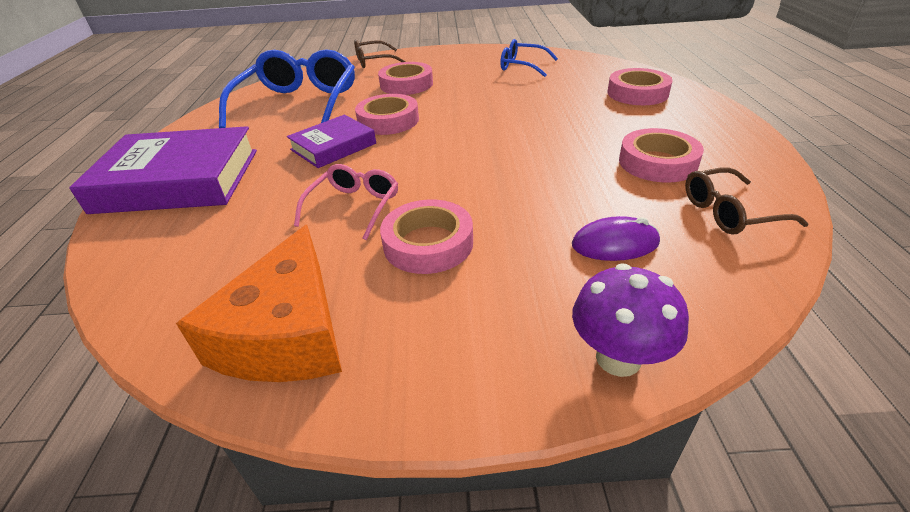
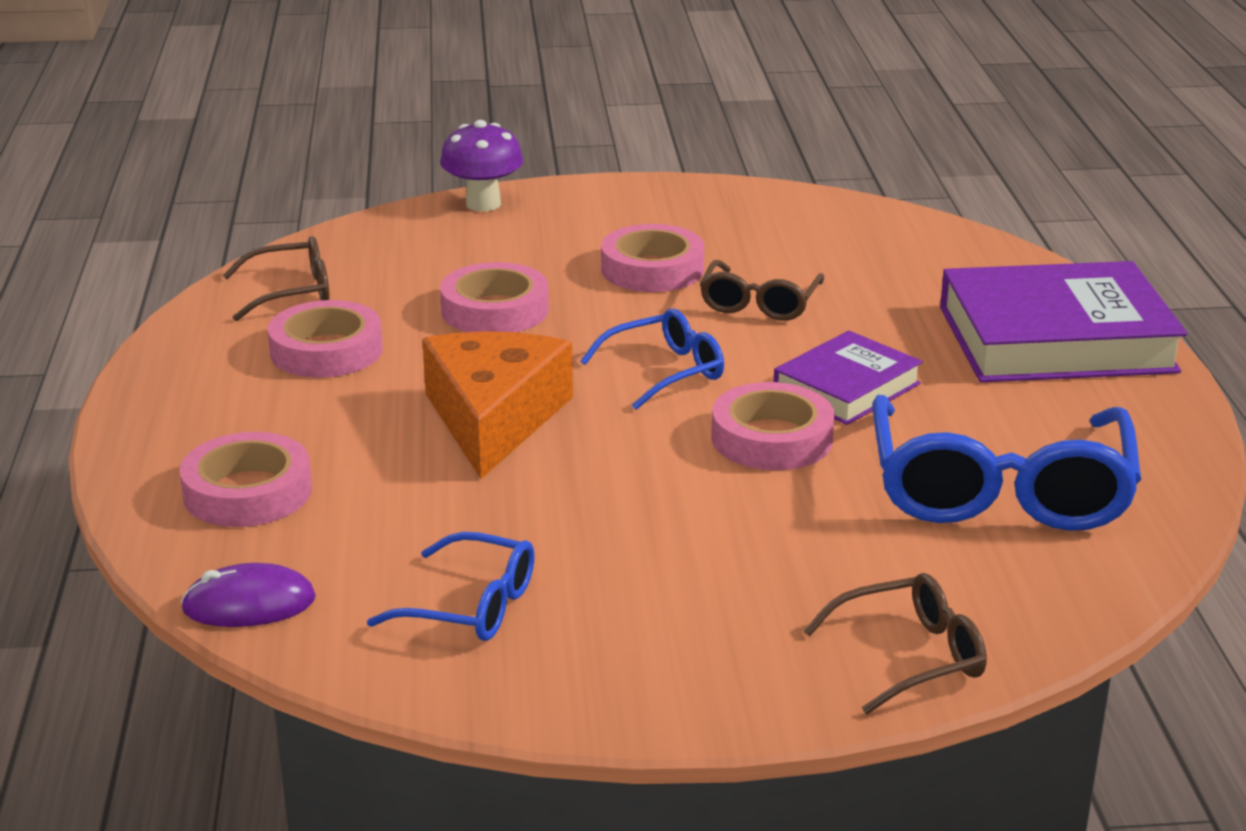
camera: 175 degrees right, 10 degrees down
orange cheese [176,225,342,382] -> orange cheese moved to [422,331,573,479]
pink glasses [294,164,398,240] -> brown glasses [700,260,824,321]
pink tape [378,62,433,95] -> pink tape moved to [440,262,549,332]
purple mouse [572,216,660,261] -> purple mouse moved to [181,563,316,627]
none -> blue glasses [580,309,724,410]

